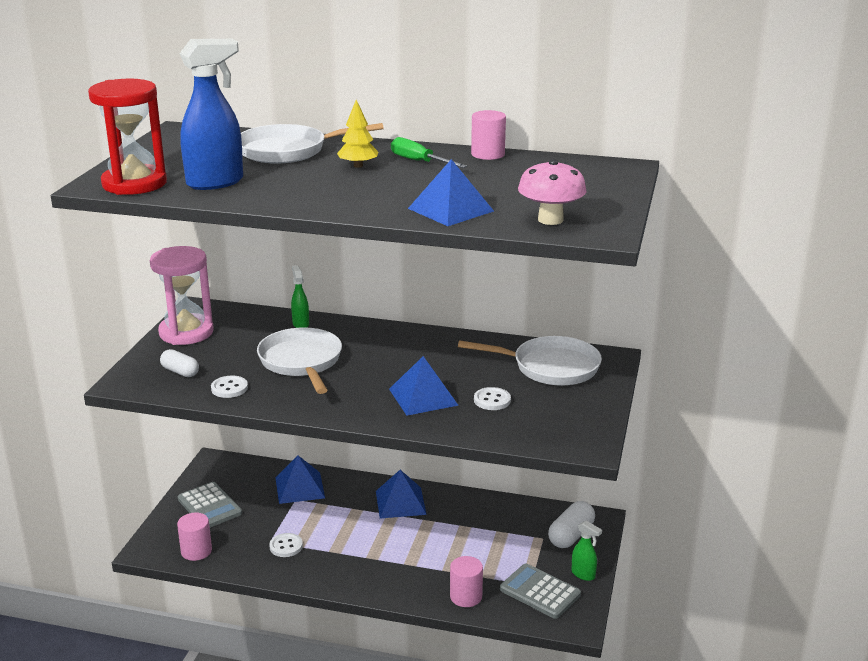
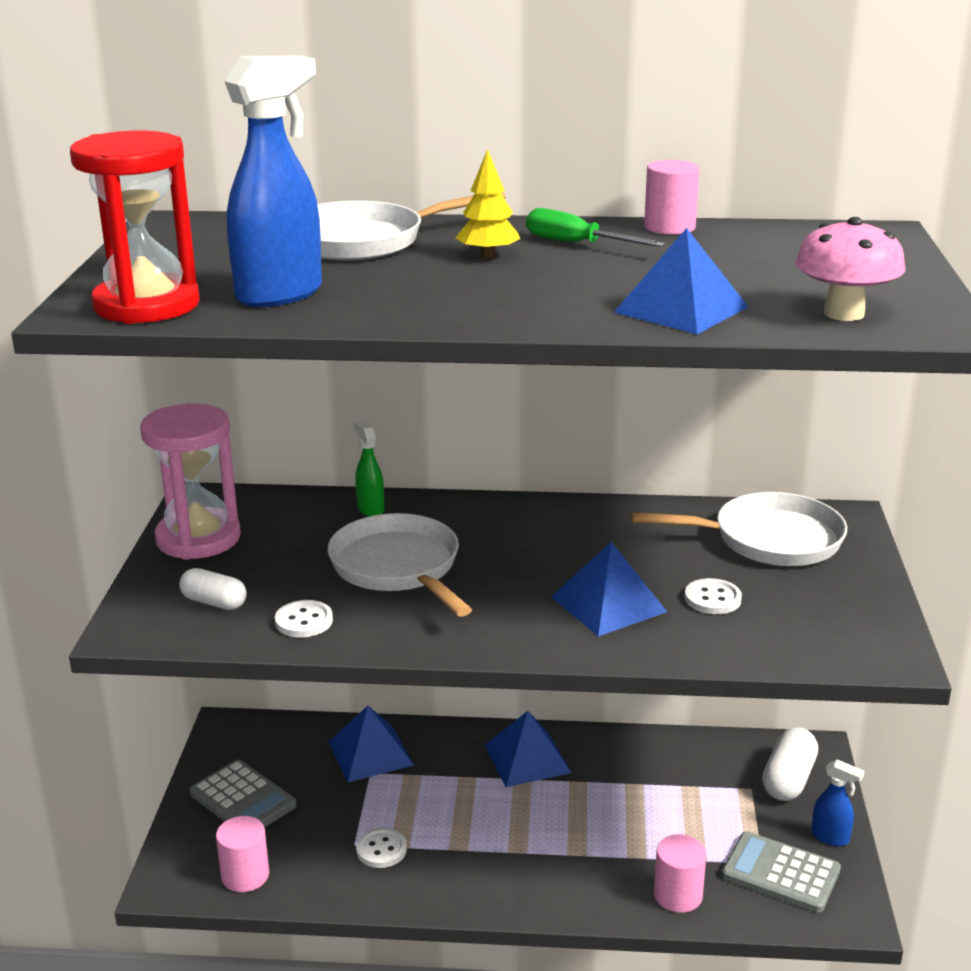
camera: 10 degrees left, 0 degrees up
green spray bottle [572,521,602,581] -> blue spray bottle [811,760,864,846]

